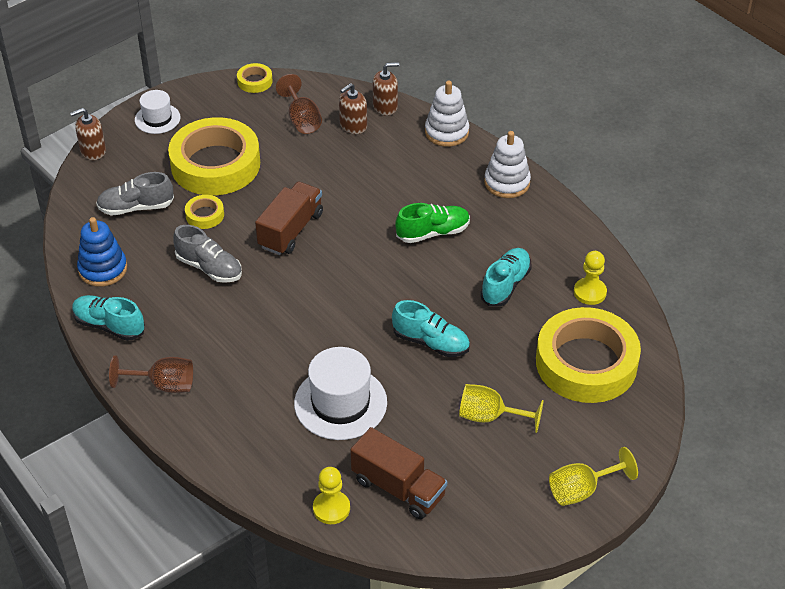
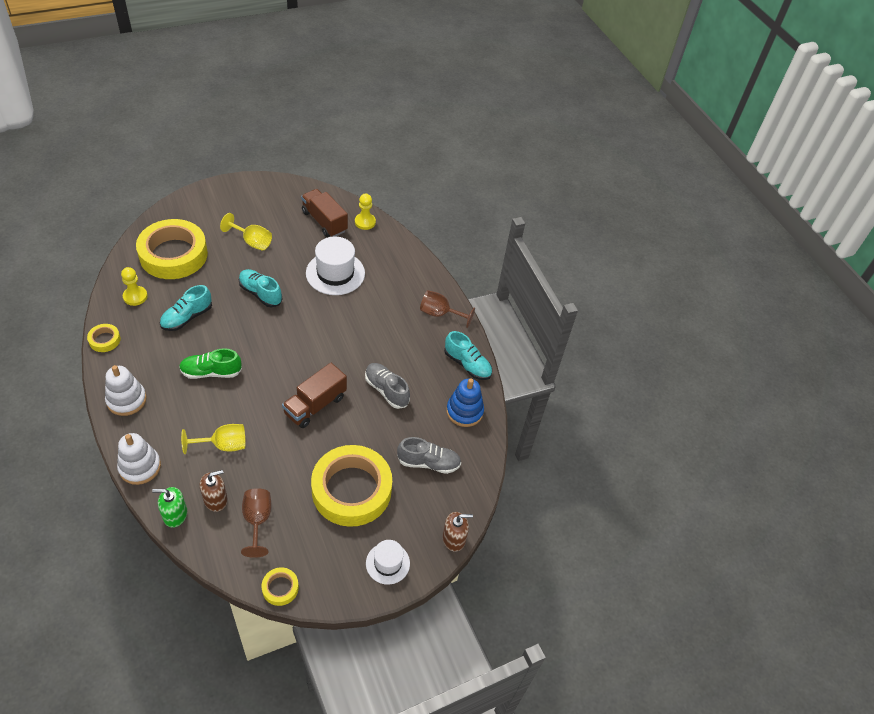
camera: 170 degrees left, 5 degrees up
yellow tape [185,195,224,229] -> yellow tape moved to [87,324,121,352]
brown soap dispenser [373,62,399,116] -> green soap dispenser [152,487,187,528]
yellow goblet [549,447,638,506] -> yellow goblet moved to [181,424,245,454]

